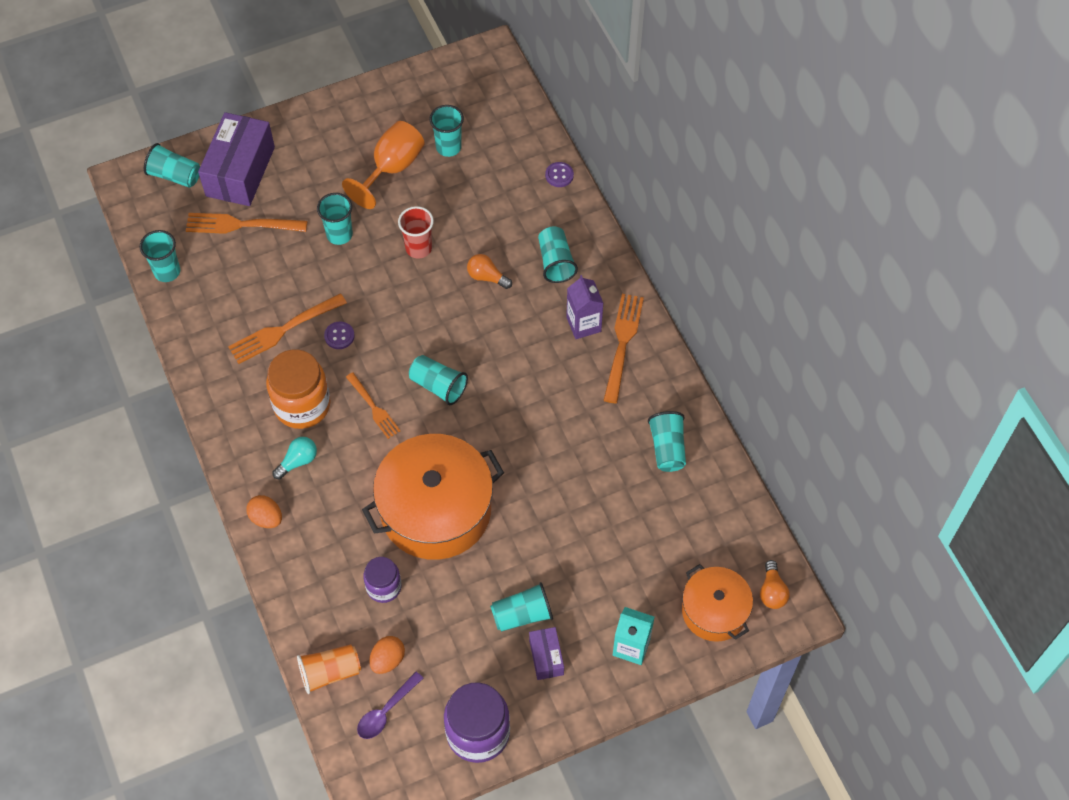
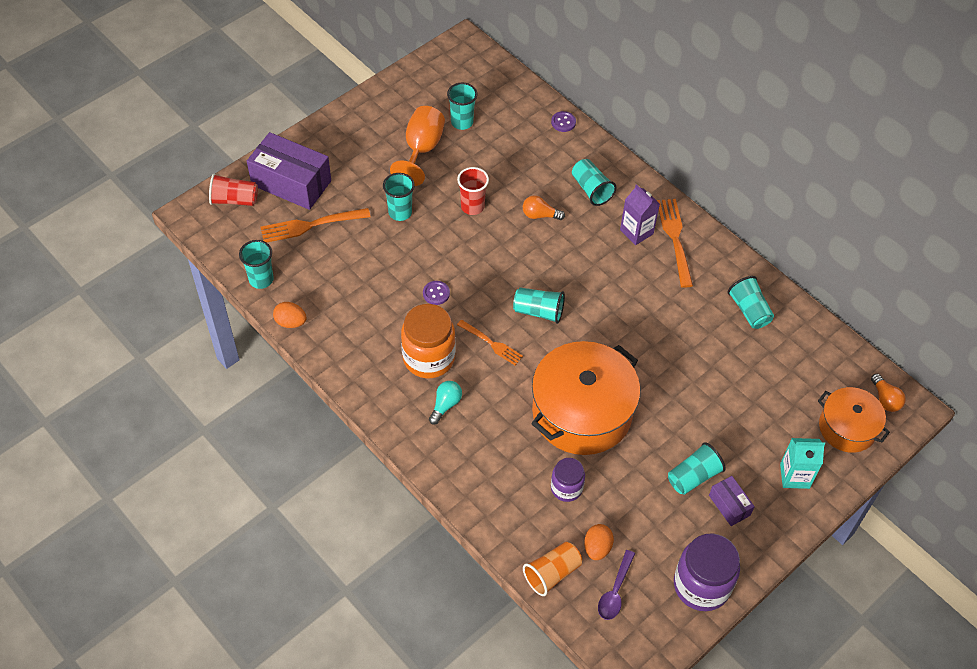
camera: 20 degrees left, 5 degrees down
turquoise cup [144,143,200,188] -> red cup [209,174,258,206]
purple box [198,112,275,206] -> purple box turned 60 degrees counterclockwise [247,132,331,210]
orange fork [228,293,347,364] -> none
orange egg [246,495,282,528] -> orange egg moved to [273,302,307,328]

